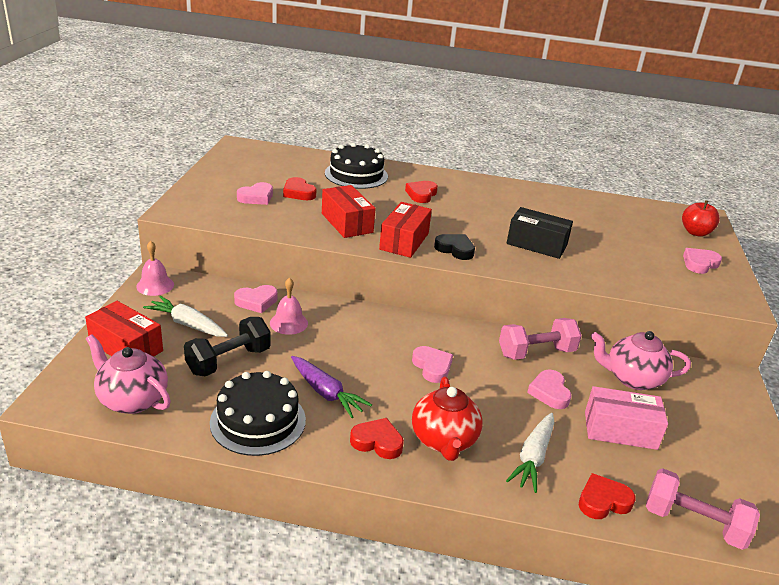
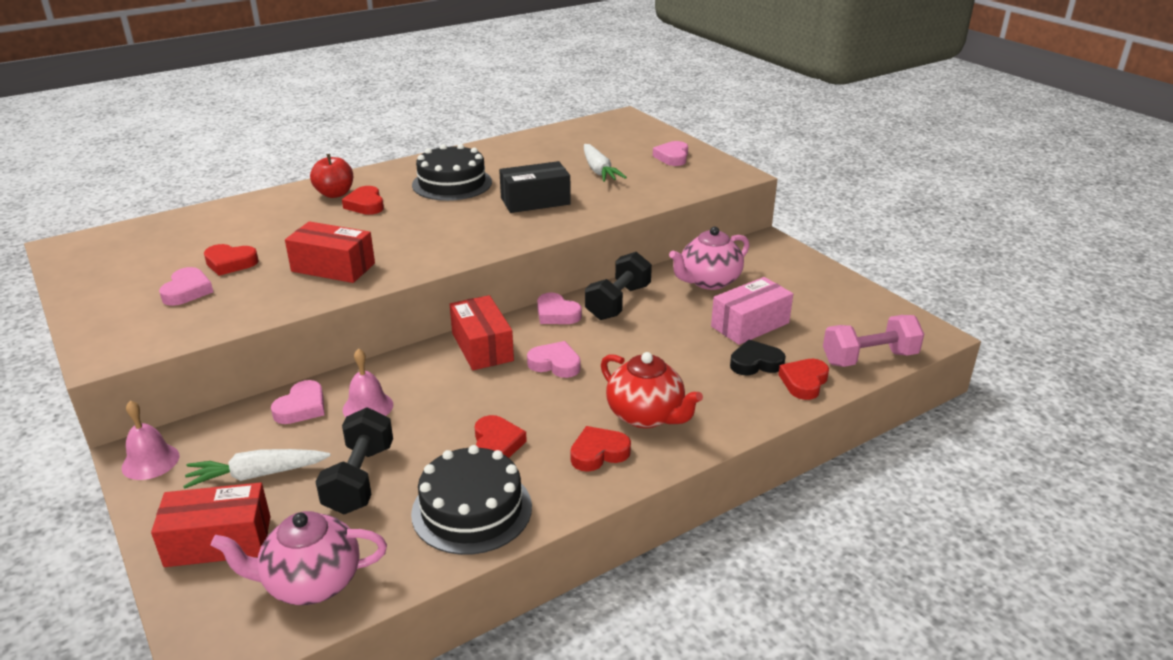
camera: 40 degrees left, 0 degrees up
purple carrot [291,356,372,418] -> red heart [475,415,527,458]
black cake [325,143,388,189] -> black cake moved to [412,144,492,201]
red box [379,202,432,258] -> red box moved to [450,295,514,370]
black heart [434,234,475,260] -> black heart moved to [730,340,786,375]
pink dumbbell [499,318,582,360] -> black dumbbell [585,252,652,320]
white carrot [506,413,554,493] -> white carrot moved to [584,144,627,182]
pink heart [527,370,571,409] -> pink heart moved to [537,293,582,324]
red apple [682,200,720,237] -> red apple moved to [310,154,353,198]

